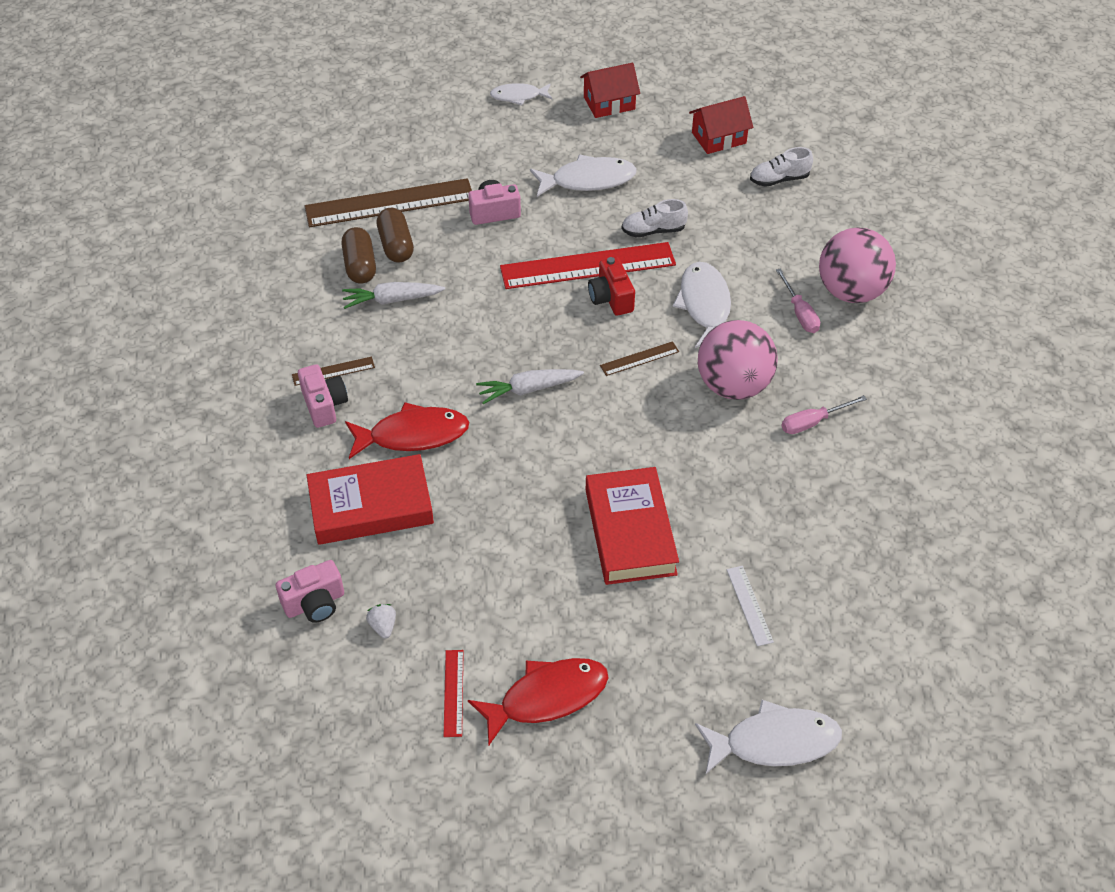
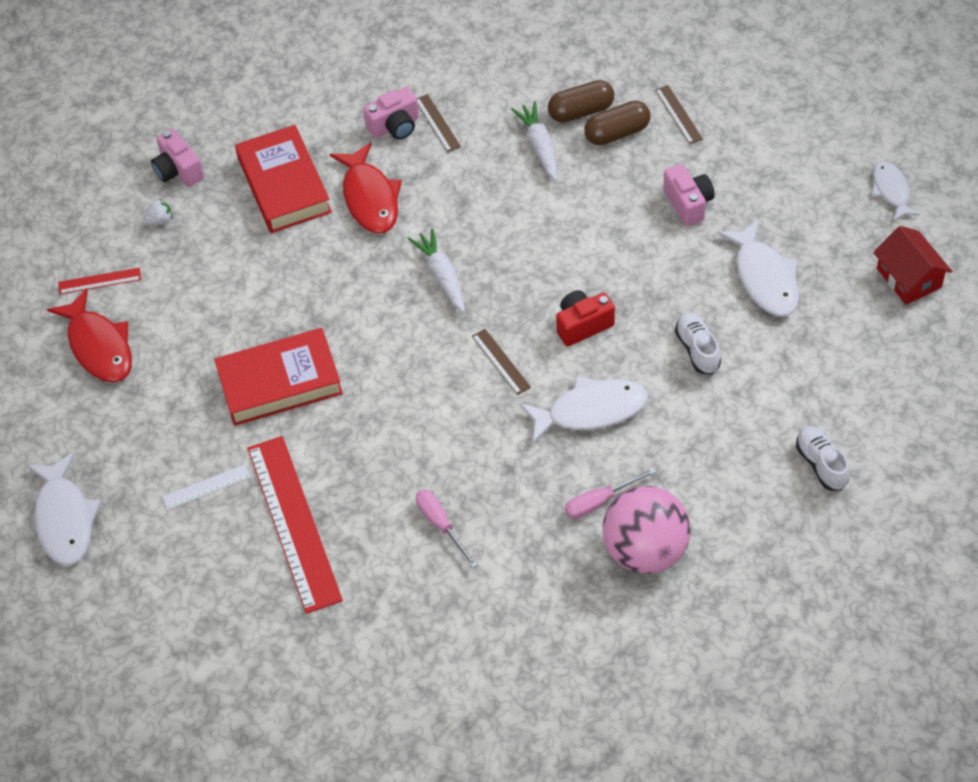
camera: 85 degrees right, 5 degrees up
brown ruler [305,178,472,227] -> brown ruler [655,85,703,144], size x0.44
red ruler [500,242,676,289] -> red ruler moved to [247,436,343,614]
red house [689,96,753,154] -> none
pink ball [698,320,778,400] -> none

